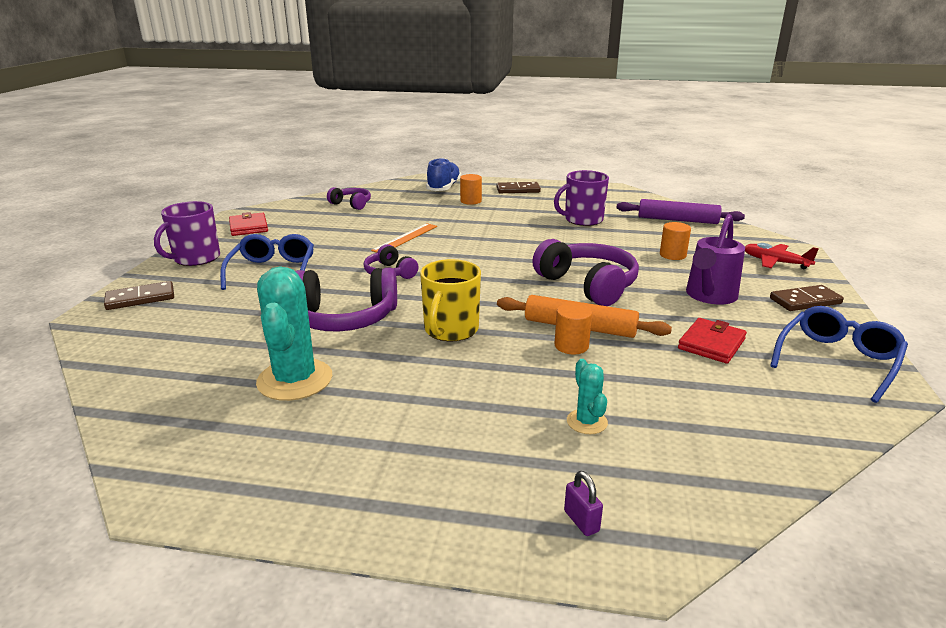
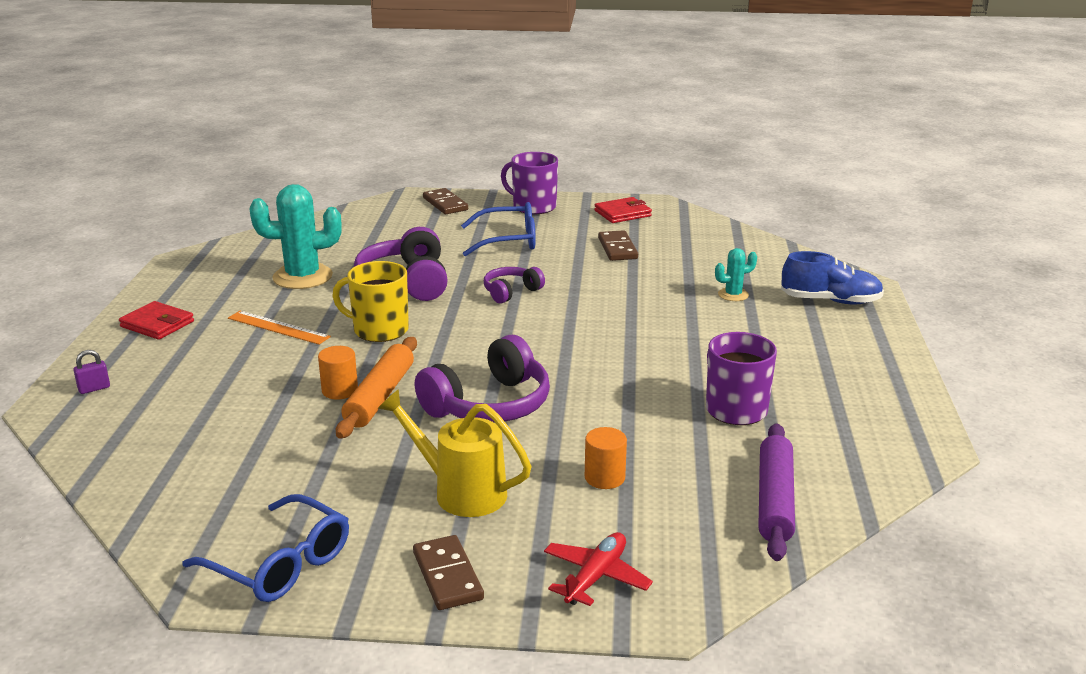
camera: 85 degrees right, 0 degrees up
purple headphones [327,187,371,210] -> none
orange ruler [371,223,437,252] -> orange ruler moved to [228,311,331,345]
orange cylinder [460,174,482,205] -> none
brown domino [497,182,541,193] -> brown domino moved to [598,230,638,261]
turquoise cactus [567,359,608,434] -> turquoise cactus moved to [715,248,757,301]
red wallet [678,318,747,364] -> red wallet moved to [119,301,194,340]
purple watering can [686,214,745,304] -> yellow watering can [378,389,532,517]

